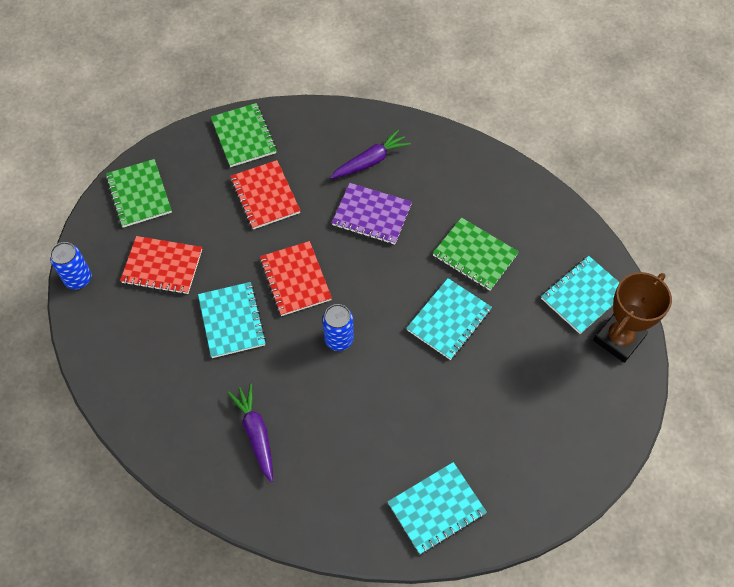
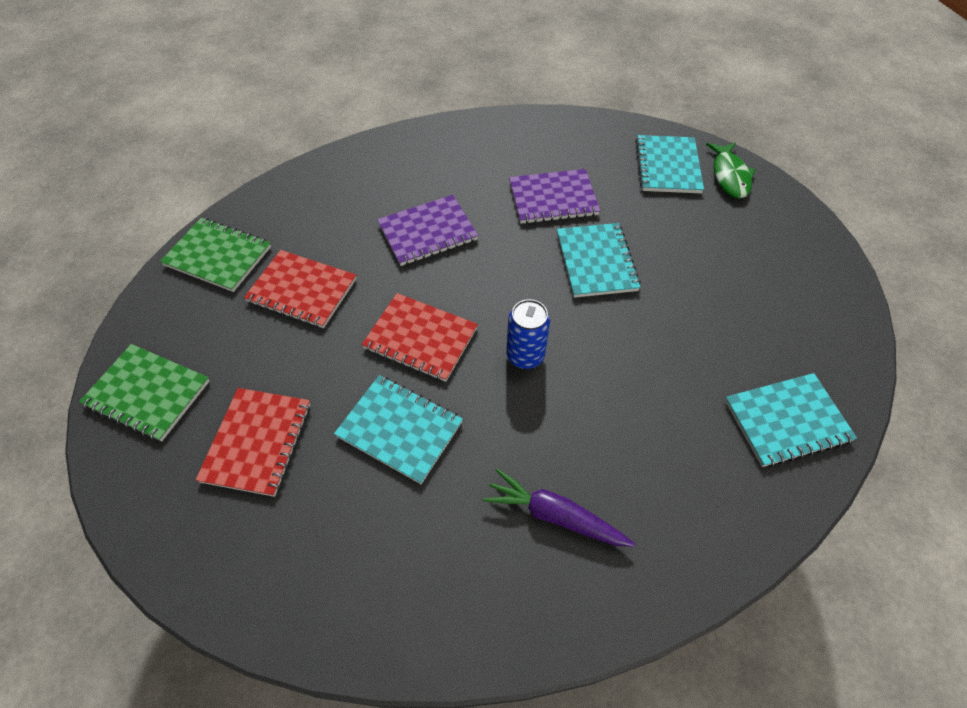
camera: 45 degrees left, 5 degrees down
blue can [50,242,91,289] -> none
red notebook [120,236,202,294] -> red notebook turned 45 degrees counterclockwise [196,388,310,497]
purple carrot [330,130,411,179] -> none
turquoise notebook [388,462,487,554] -> turquoise notebook turned 60 degrees clockwise [725,373,857,467]
green notebook [433,217,519,291] -> purple notebook [509,169,600,224]
brown trophy [593,272,672,363] -> green fish [706,142,756,199]

